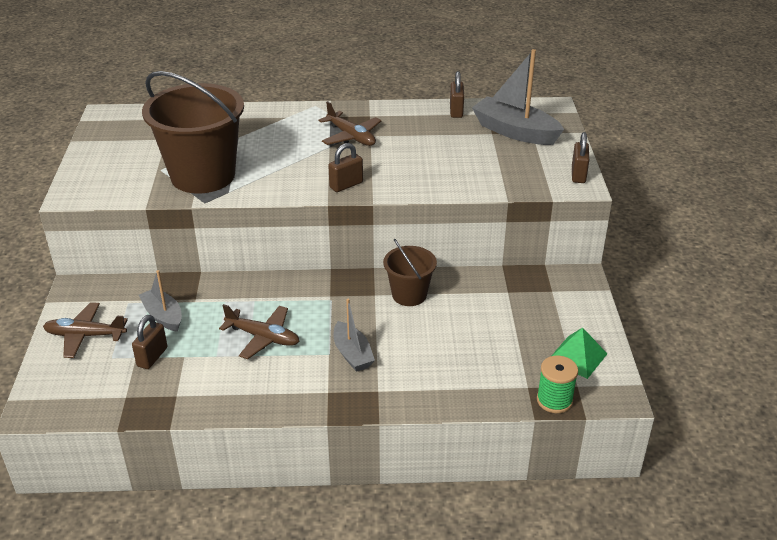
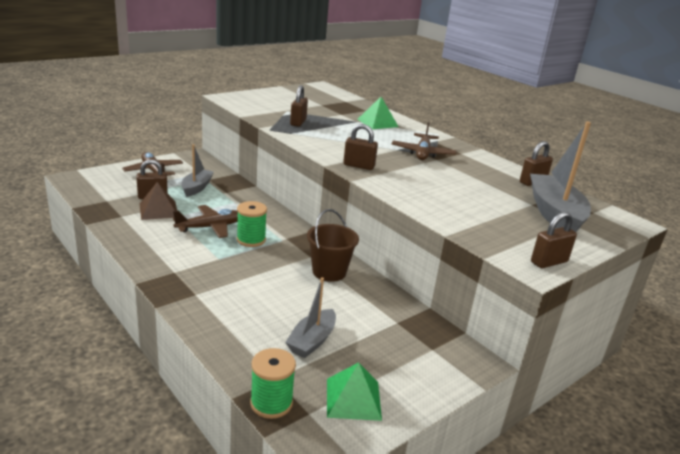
camera: 50 degrees right, 10 degrees down
brown bucket [142,71,244,193] -> brown padlock [290,85,308,126]
brown plane [219,304,299,359] -> brown plane turned 105 degrees counterclockwise [173,205,238,238]
grey boat [334,299,375,372] -> grey boat moved to [285,277,336,358]
none -> brown pyramid [139,182,177,220]
none -> green spool [237,201,267,247]
none -> green pyramid [358,97,398,129]

